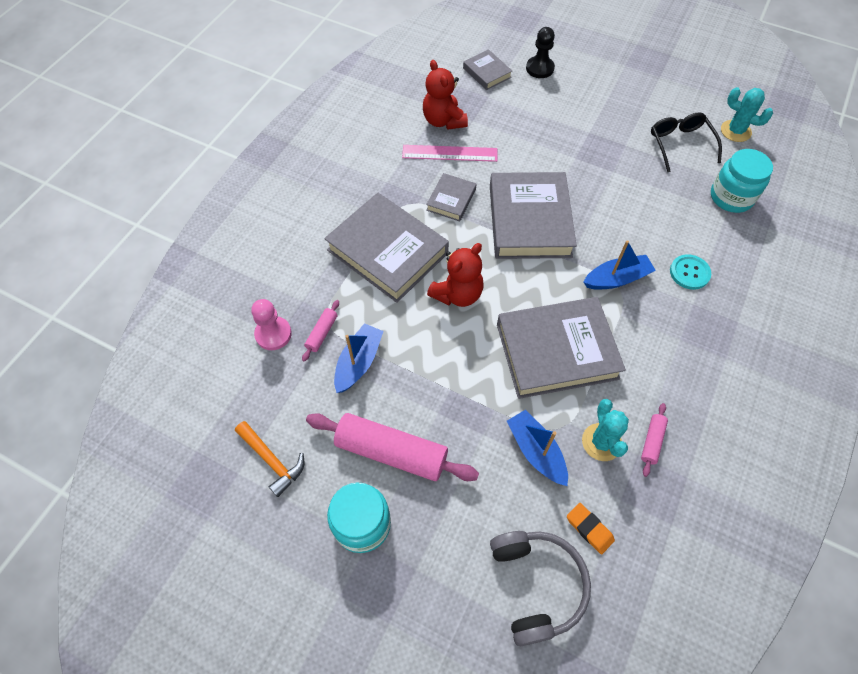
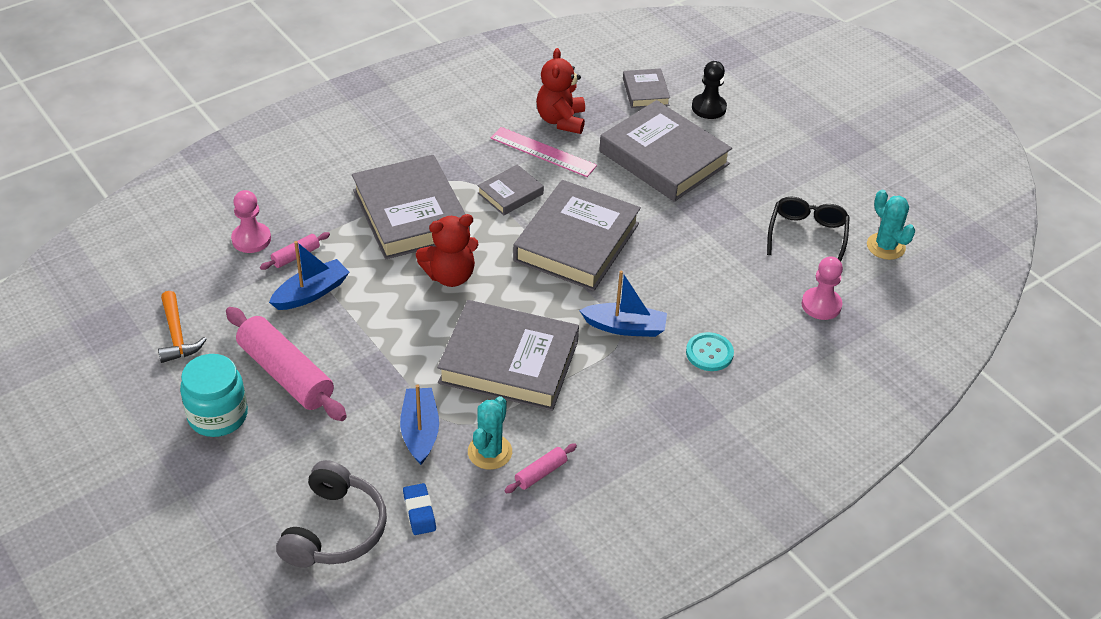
camera: 25 degrees right, 15 degrees down
orange eraser [567,503,615,554] -> blue eraser [403,483,436,535]
turquoise jar [711,149,773,213] -> pink pawn [802,256,843,320]
none -> grey book [599,100,732,202]

